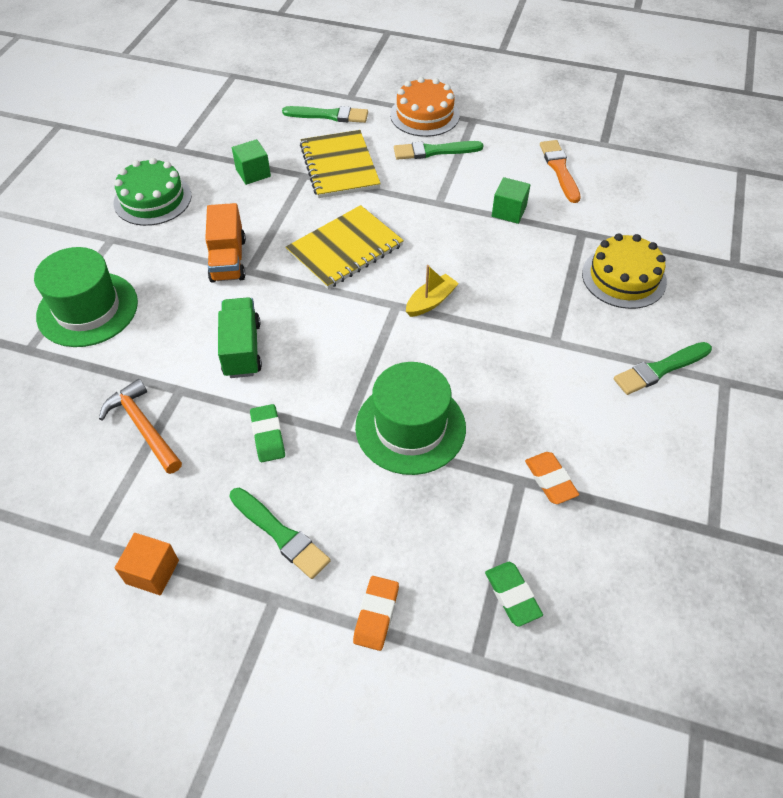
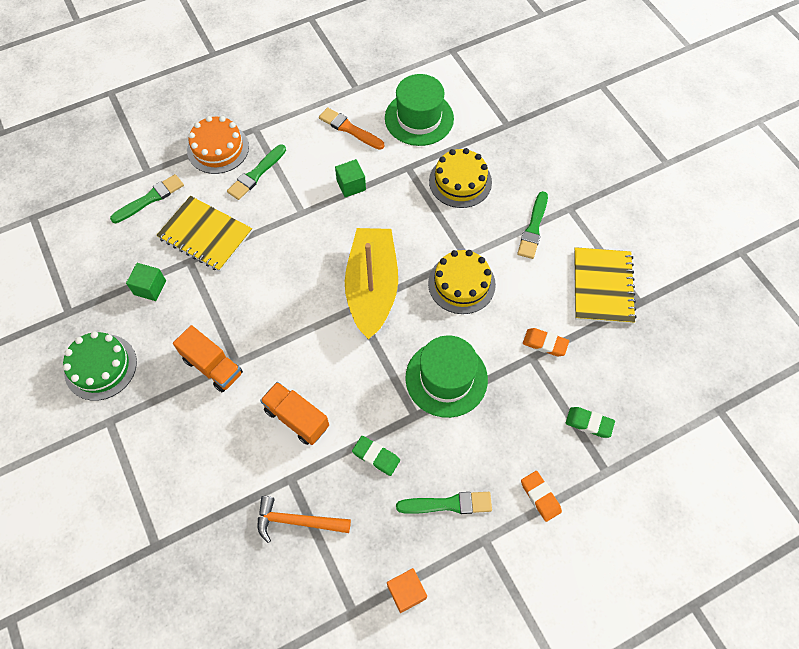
camera: 45 degrees left, 10 degrees up
green hat [34,247,138,347] -> green hat moved to [385,74,454,146]
green truck [218,297,262,378] -> orange truck [260,382,329,445]
yellow notebook [286,205,404,289] -> yellow notebook moved to [574,247,637,324]
yellow boat [406,265,459,317] -> yellow boat [345,228,398,340], size x2.38
none -> yellow cake [428,250,496,314]

